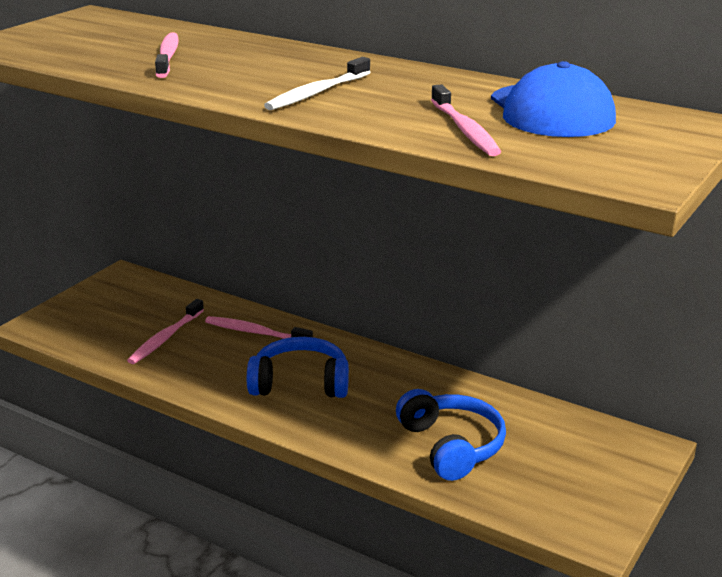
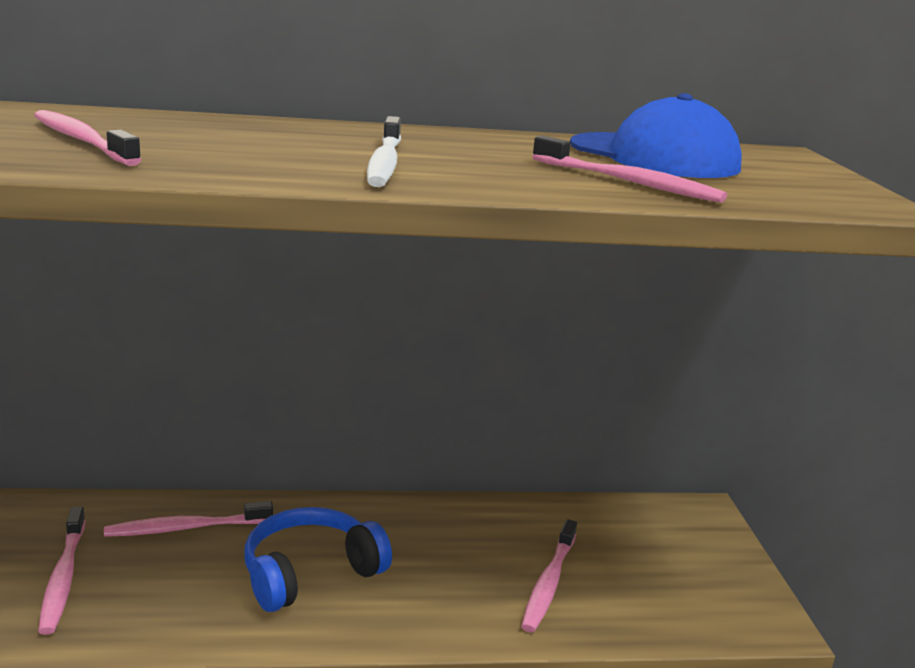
camera: 40 degrees left, 5 degrees down
blue headphones [396,389,506,481] -> pink toothbrush [521,519,577,632]

